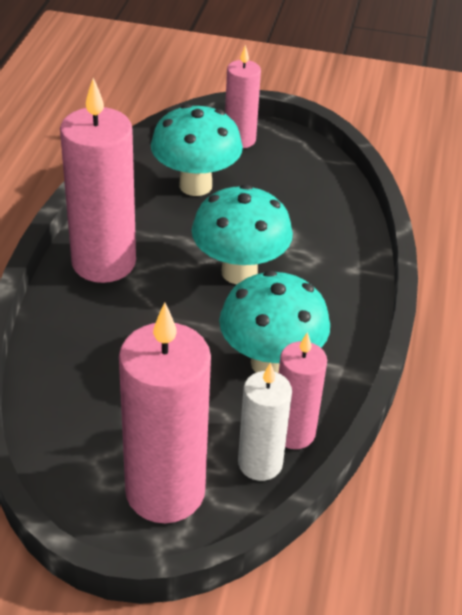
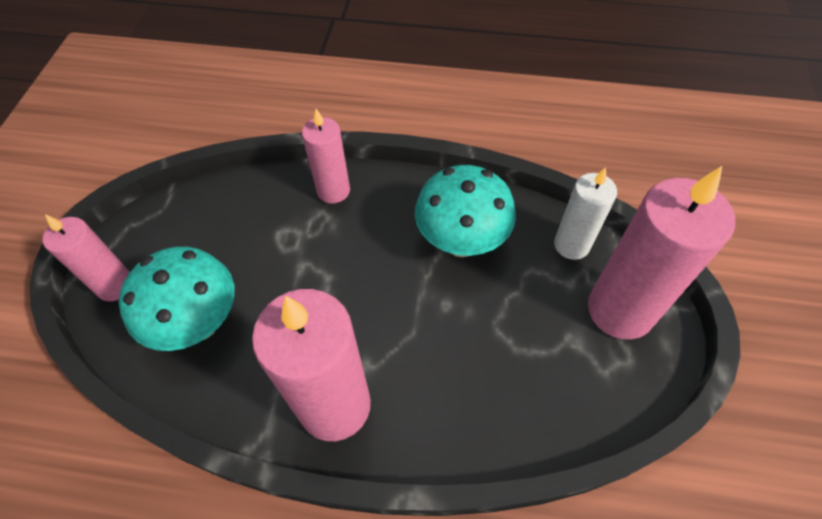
camera: 90 degrees left, 15 degrees up
turquoise mushroom [192,184,293,285] -> none
pink candle [279,332,327,449] -> pink candle moved to [302,109,350,204]

